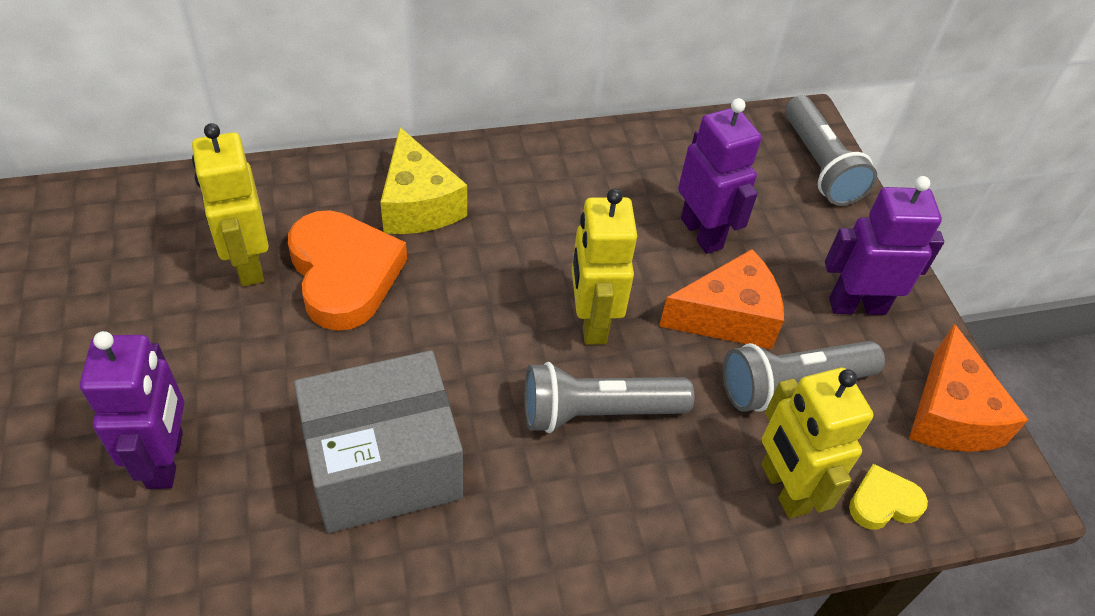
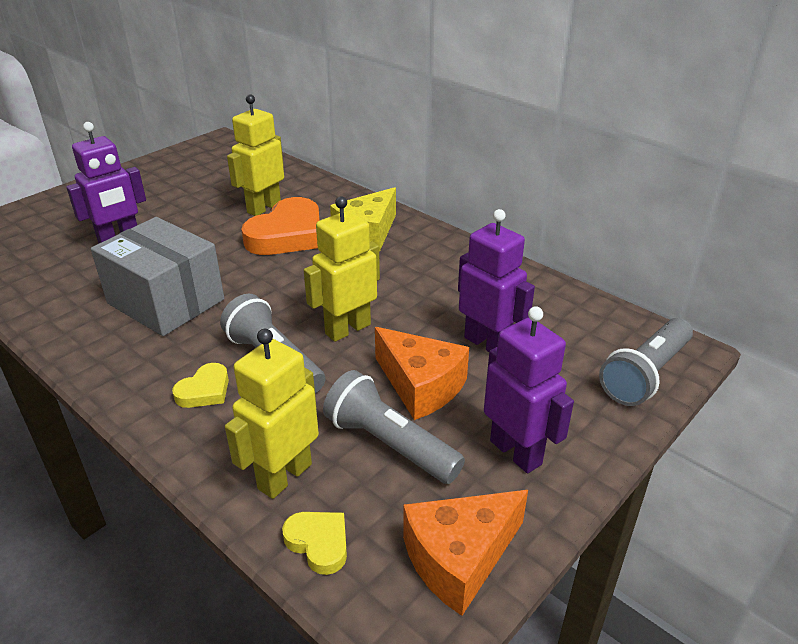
camera: 60 degrees right, 15 degrees down
purple robot [678,98,762,254] -> purple robot turned 75 degrees counterclockwise [458,209,535,352]
none -> yellow heart [172,363,229,408]

